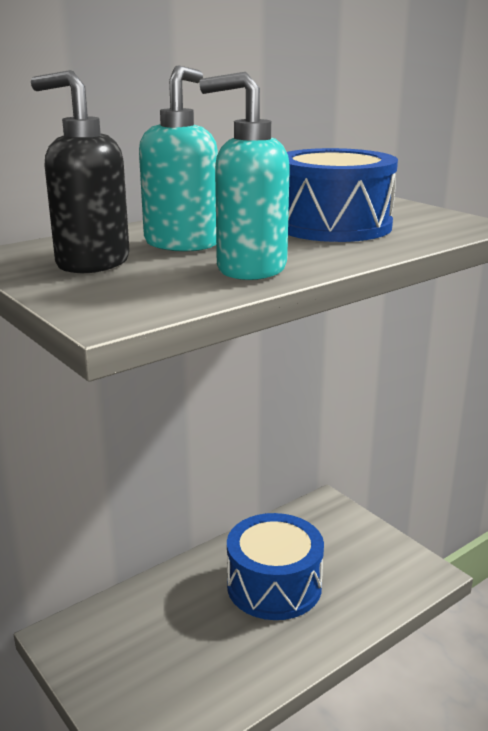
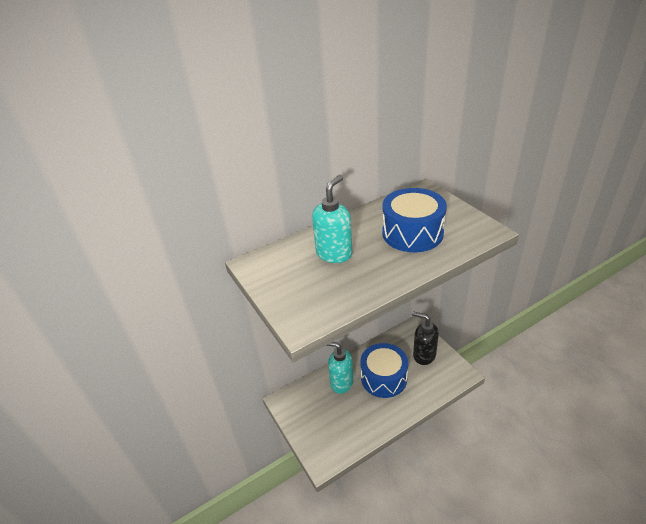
camera: 10 degrees right, 15 degrees up
black soap dispenser [31,70,130,273] -> black soap dispenser moved to [412,311,439,365]
turquoise soap dispenser [200,72,290,280] -> turquoise soap dispenser moved to [326,342,354,394]

